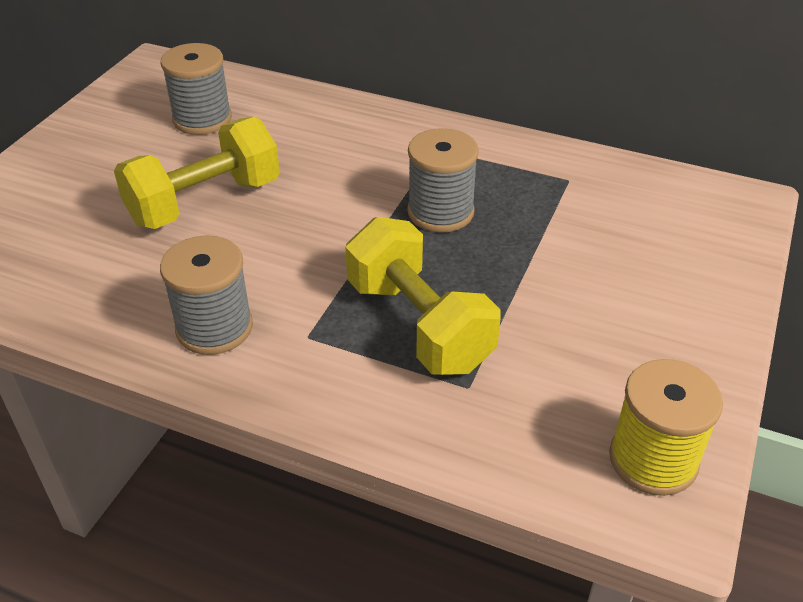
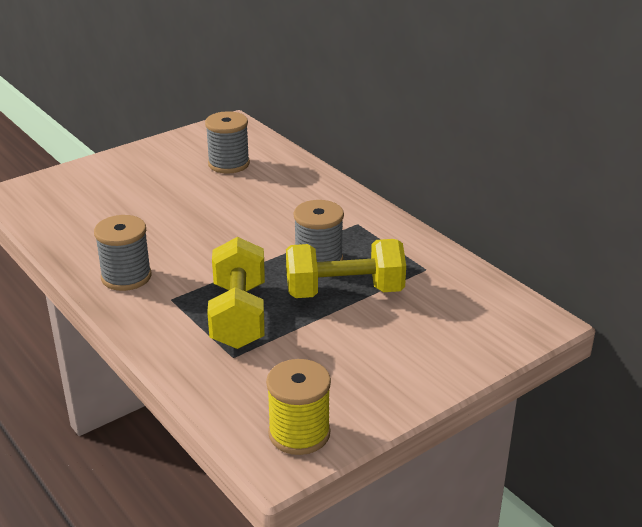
camera: 30 degrees right, 10 degrees down
yellow dumbbell [114,117,280,229] -> yellow dumbbell moved to [286,239,406,298]

